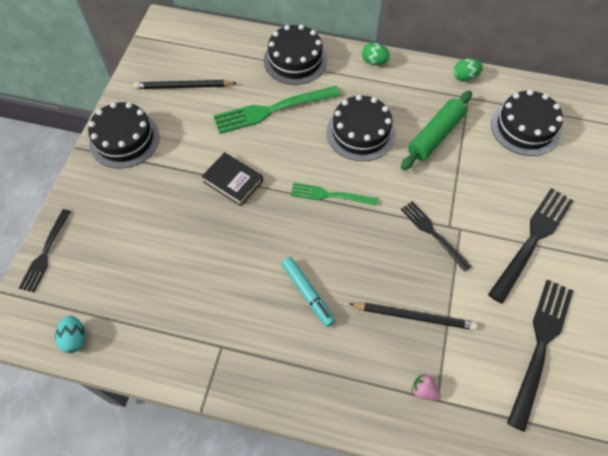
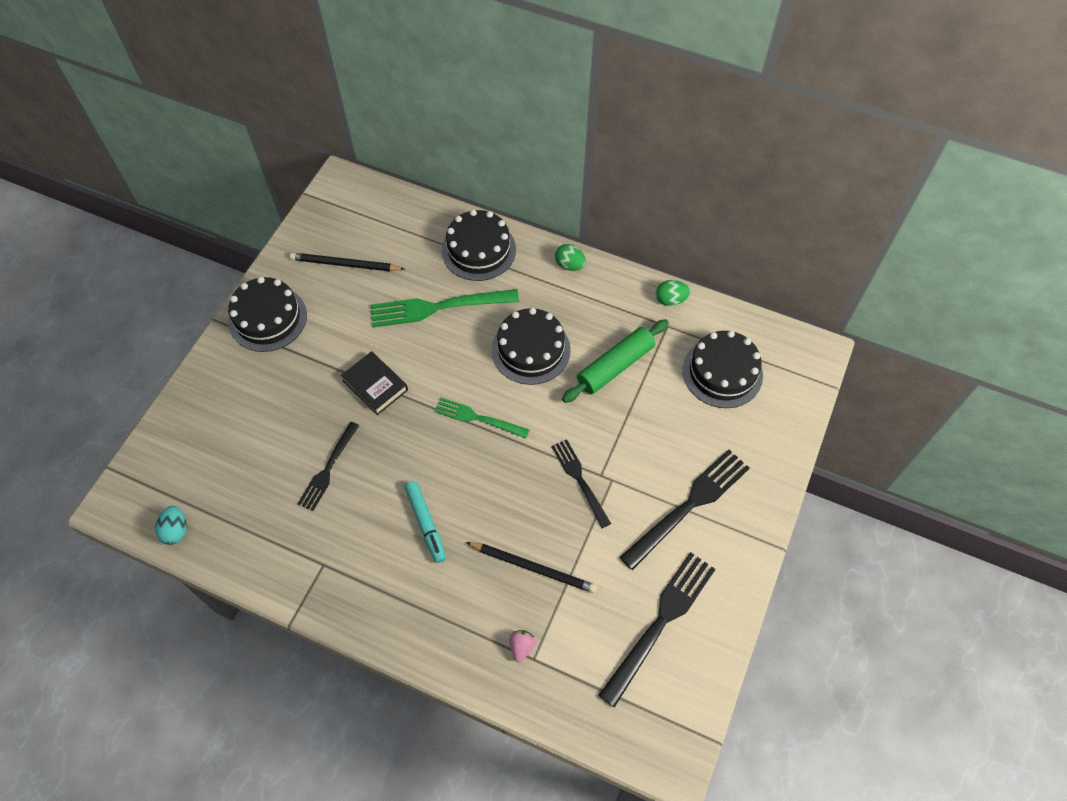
camera: 10 degrees right, 0 degrees up
black fork [19,209,71,292] -> black fork moved to [298,422,359,511]
pink strawberry [412,374,441,400] -> pink strawberry turned 60 degrees clockwise [509,630,536,662]

